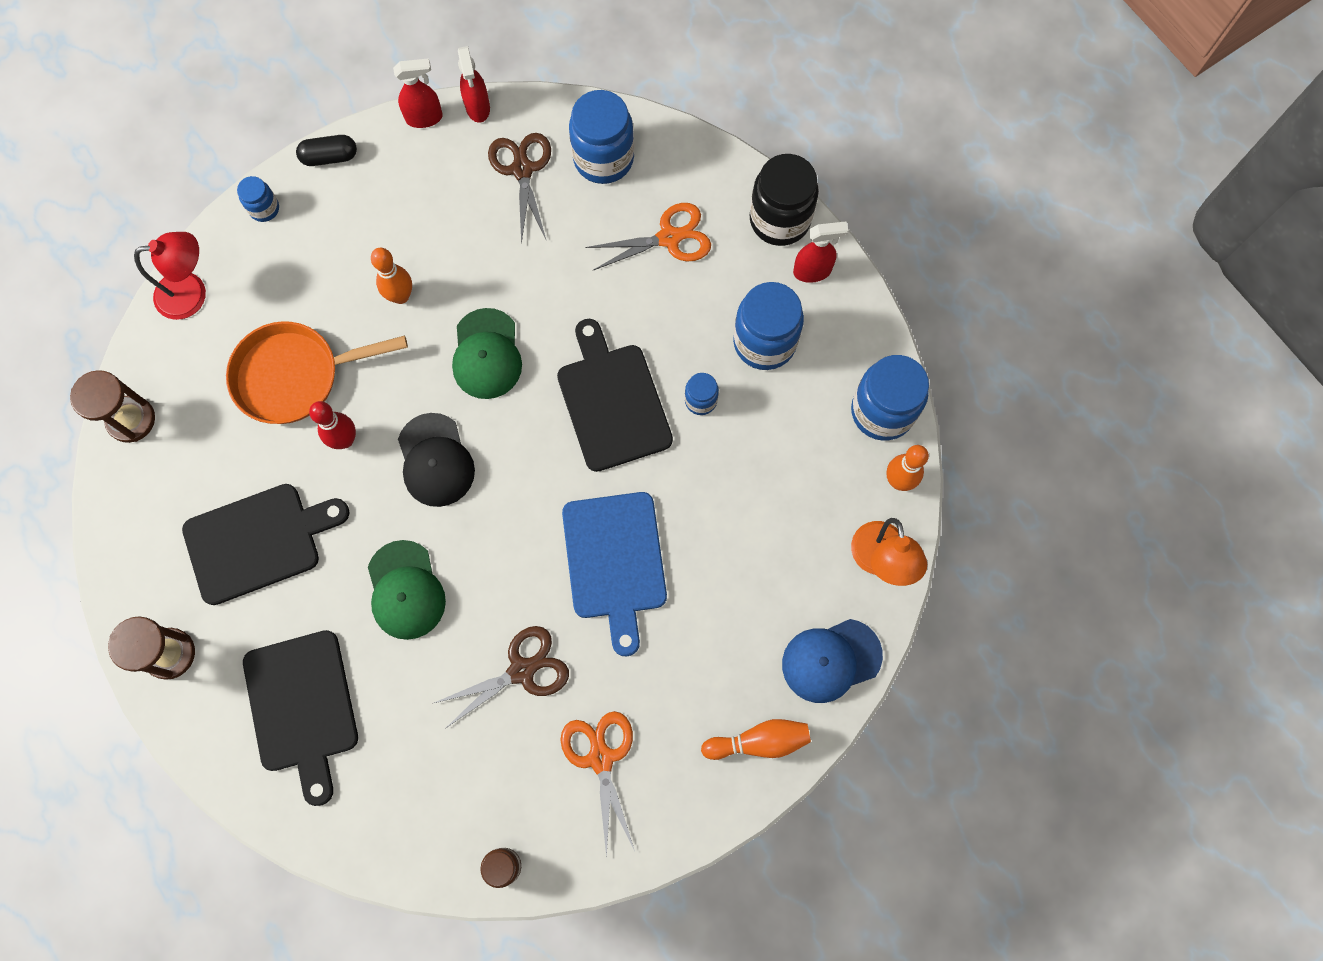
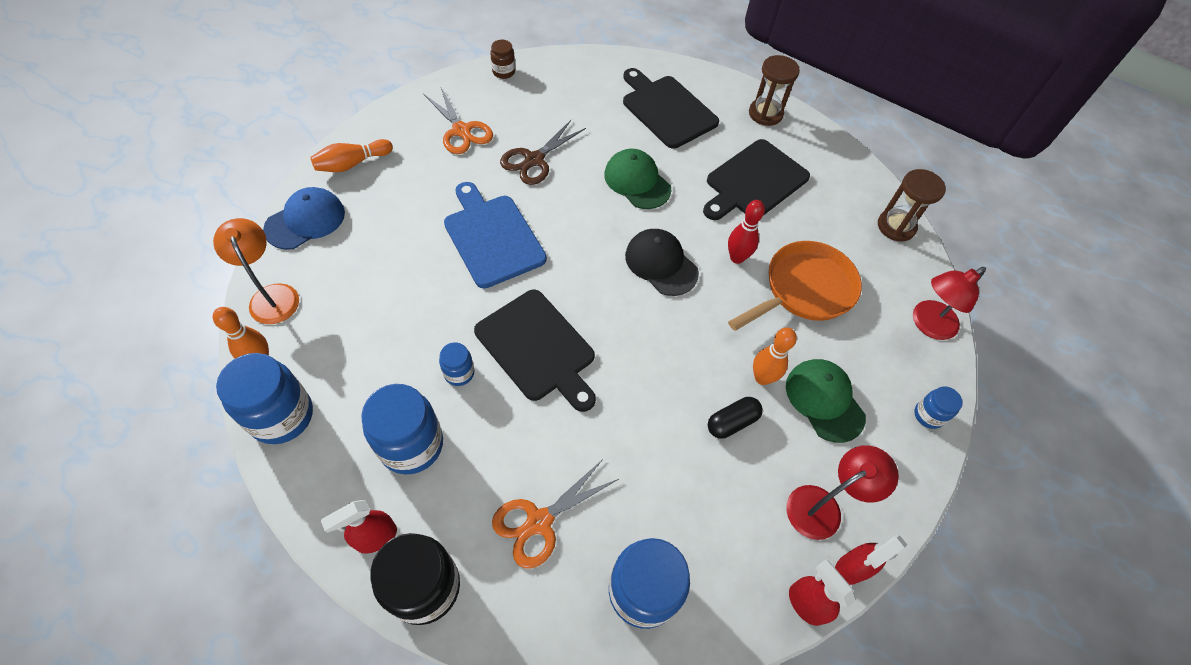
camera: 155 degrees right, 15 degrees down
black capsule [296,135,357,166] -> black capsule moved to [708,397,763,439]
green cap [452,308,522,399] -> green cap moved to [786,359,866,443]
brown scissors [488,133,551,244] -> none
none -> red lamp [786,445,899,540]

